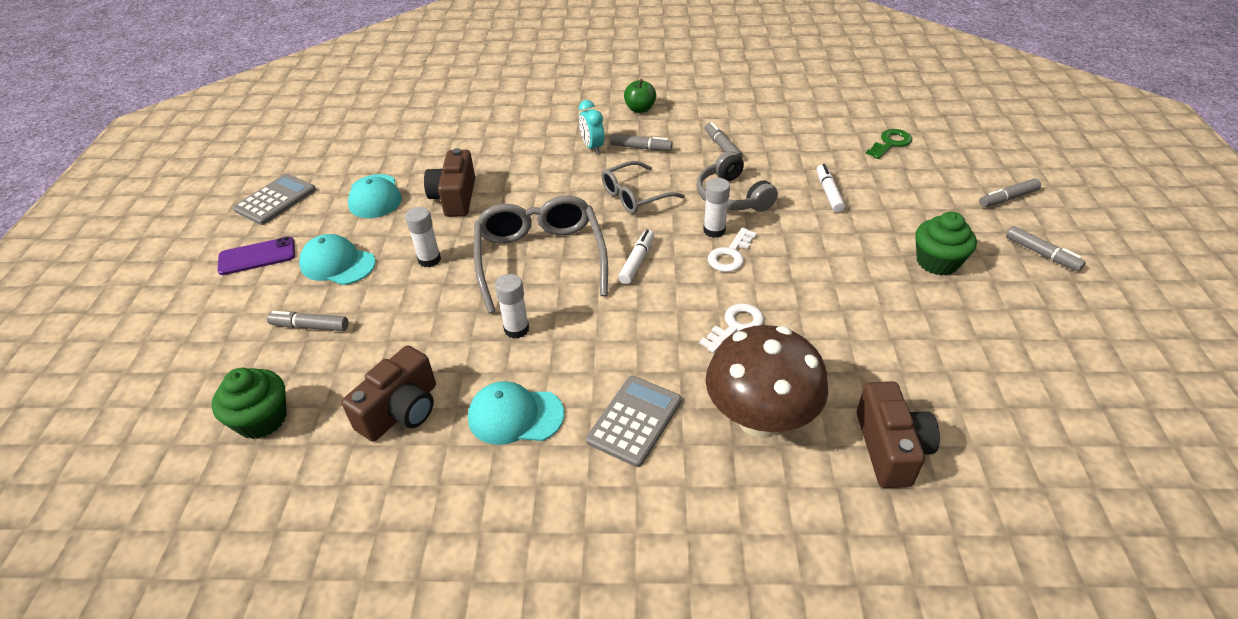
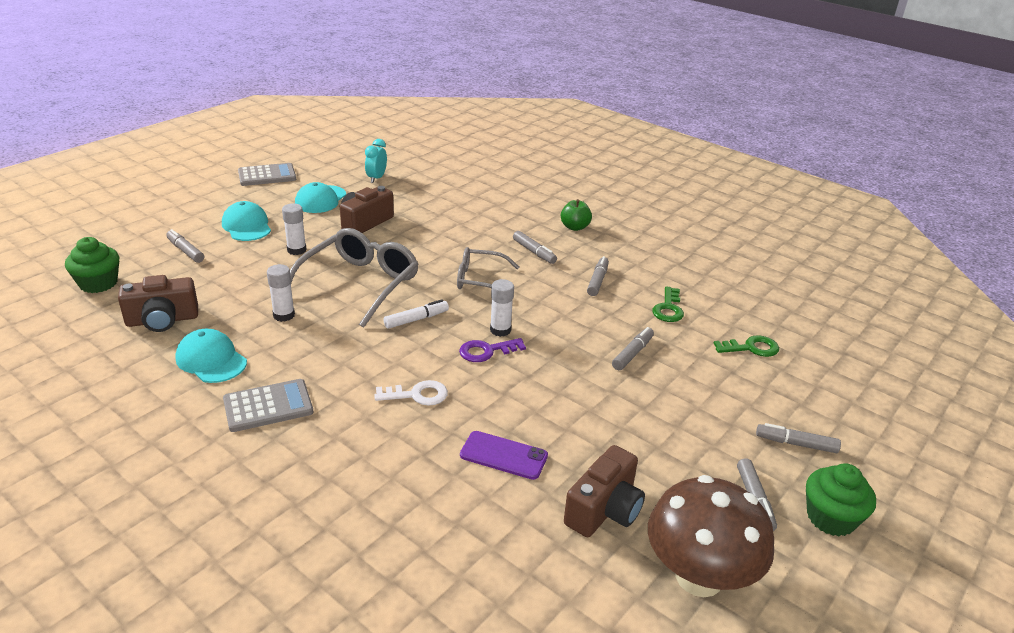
camera: 35 degrees right, 10 degrees down
purple phone [217,237,295,275] -> purple phone moved to [460,431,548,480]
turquoise clock [579,100,604,154] -> turquoise clock moved to [365,139,387,183]
grey headphones [697,151,778,212] -> none
brown mushroom [706,325,828,438] -> brown mushroom moved to [648,475,774,597]
white key [708,228,757,272] -> purple key [459,338,526,362]
white marker [816,164,845,213] -> grey marker [612,327,654,370]
brown camera [857,381,940,488] -> brown camera moved to [564,445,645,537]
green cupcake [915,212,977,276] -> green cupcake moved to [806,464,876,536]
none -> green key [652,286,684,322]

